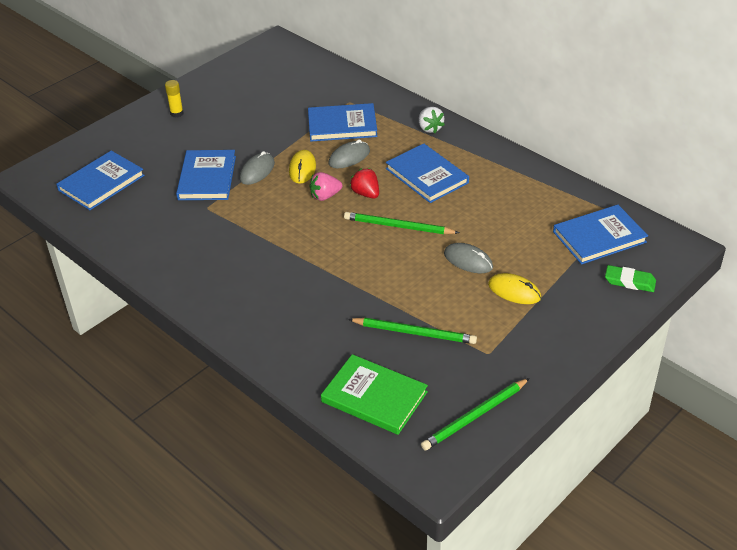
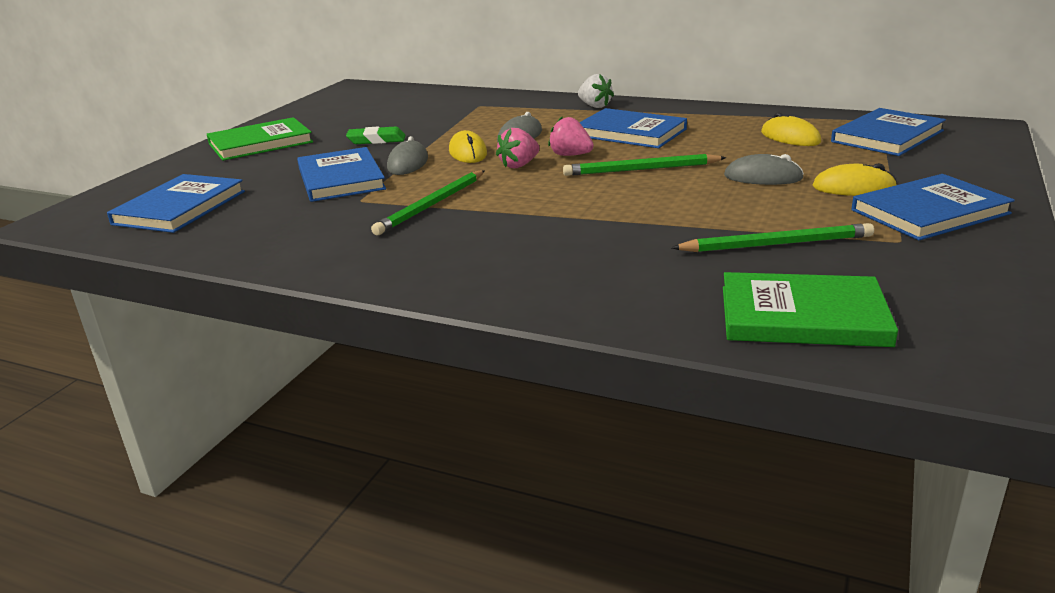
camera: 20 degrees left, 15 degrees down
yellow glue stick [165,80,184,118] -> green book [207,117,313,161]
blue book [308,103,378,142] -> blue book moved to [852,174,1015,240]
red strawberry [350,168,379,199] -> pink strawberry [548,116,594,156]
green pencil [421,378,530,450] -> green pencil moved to [371,170,485,235]
green eraser [605,265,656,292] -> green eraser moved to [346,126,406,144]
none -> yellow mouse [761,113,821,146]

